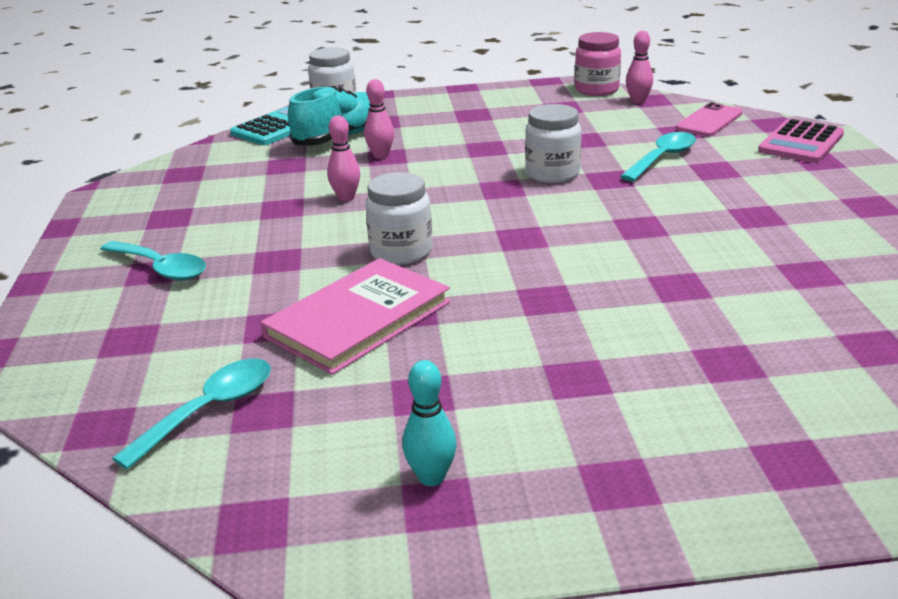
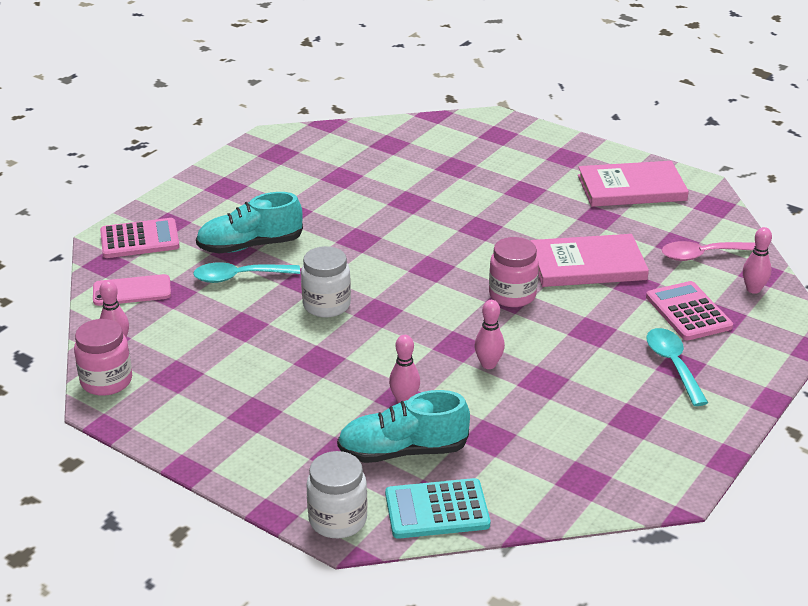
camera: 140 degrees left, 5 degrees up
turquoise spoon [112,358,271,470] -> pink spoon [662,241,755,261]
white jar [365,172,433,265] -> pink jar [489,237,539,307]
turquoise bowling pin [403,360,457,486] -> pink book [578,161,689,207]
none -> turquoise shoe [196,192,303,254]
none -> pink calculator [646,281,733,340]
none -> pink bowling pin [743,227,772,294]

